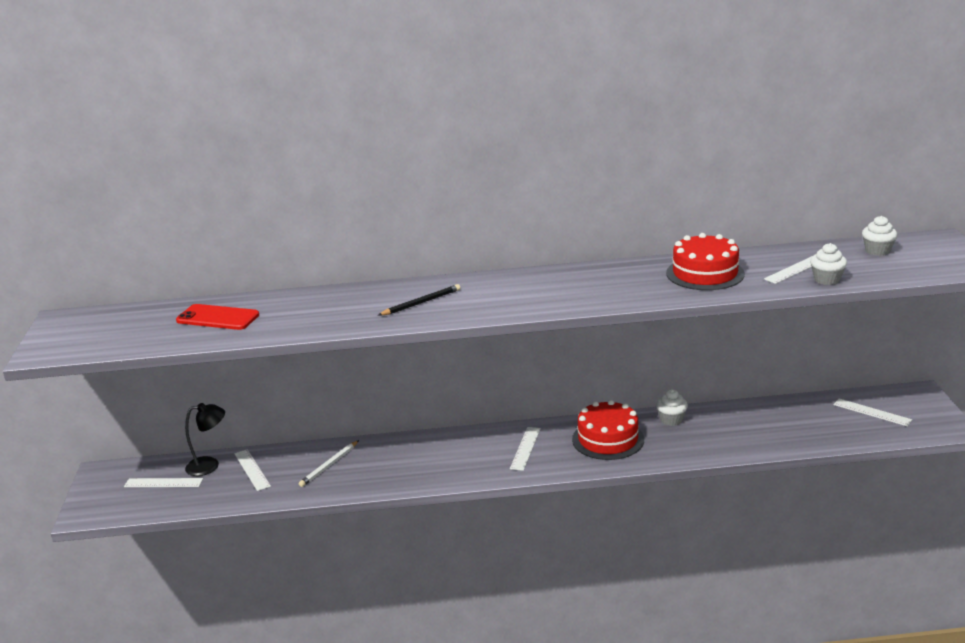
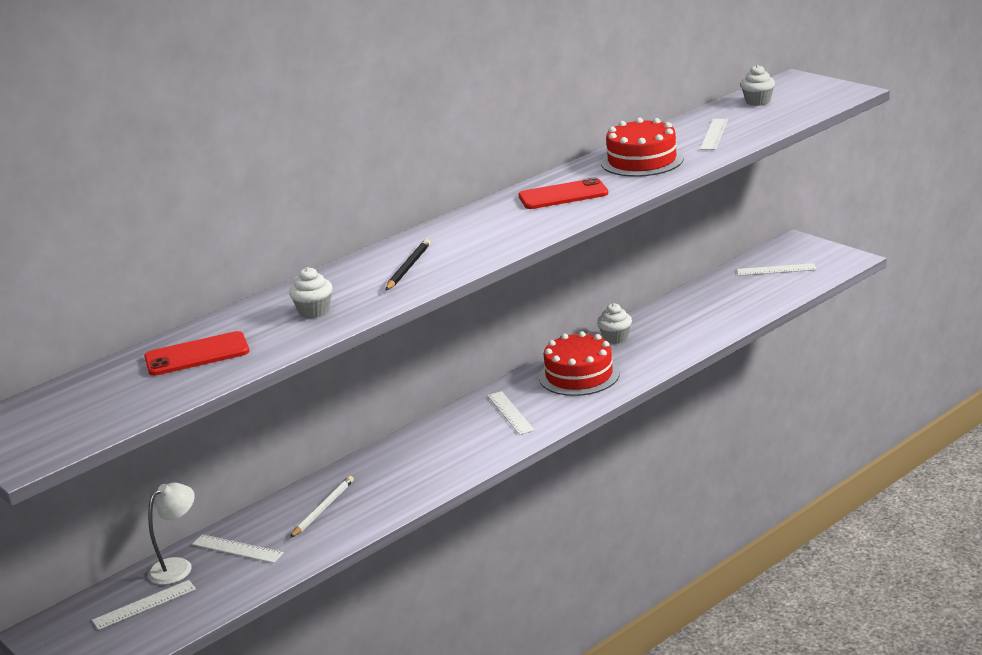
camera: 35 degrees left, 0 degrees up
black lamp [185,403,225,476] -> white lamp [148,483,194,585]
white pencil [299,440,359,487] -> white pencil turned 150 degrees counterclockwise [290,476,354,538]
white cupcake [810,243,847,285] -> white cupcake moved to [289,267,332,319]
none -> red phone [518,177,608,209]

